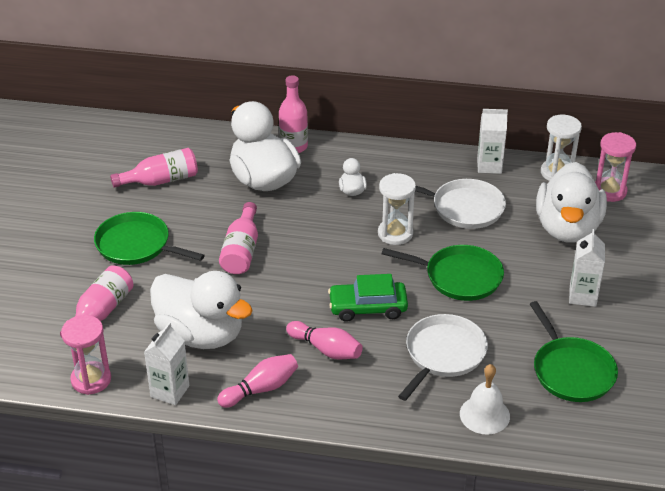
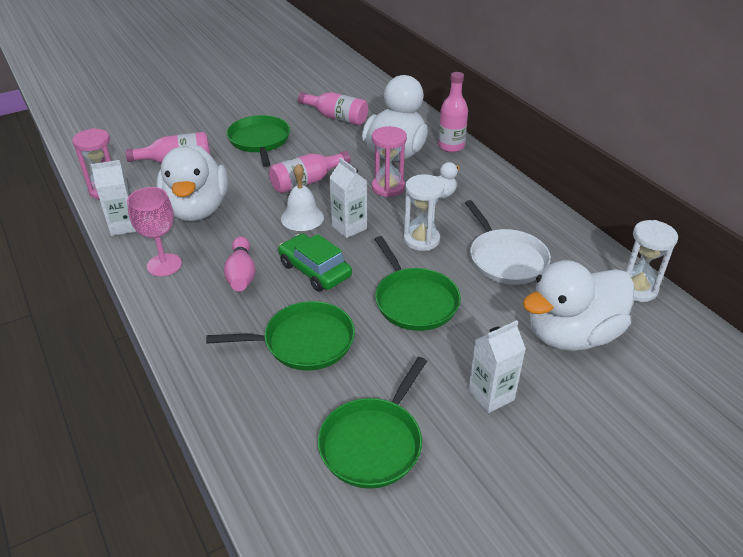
camera: 50 degrees right, 0 degrees up
pink bowling pin [217,354,298,408] -> pink goblet [127,187,182,276]
white pan [398,314,488,401] -> green pan [206,301,355,371]
white bell [460,364,510,435] -> white bell moved to [281,164,324,231]
white carton [477,109,508,174] -> white carton moved to [329,157,367,238]
pink hourglass [595,132,636,202] -> pink hourglass moved to [372,126,407,197]

